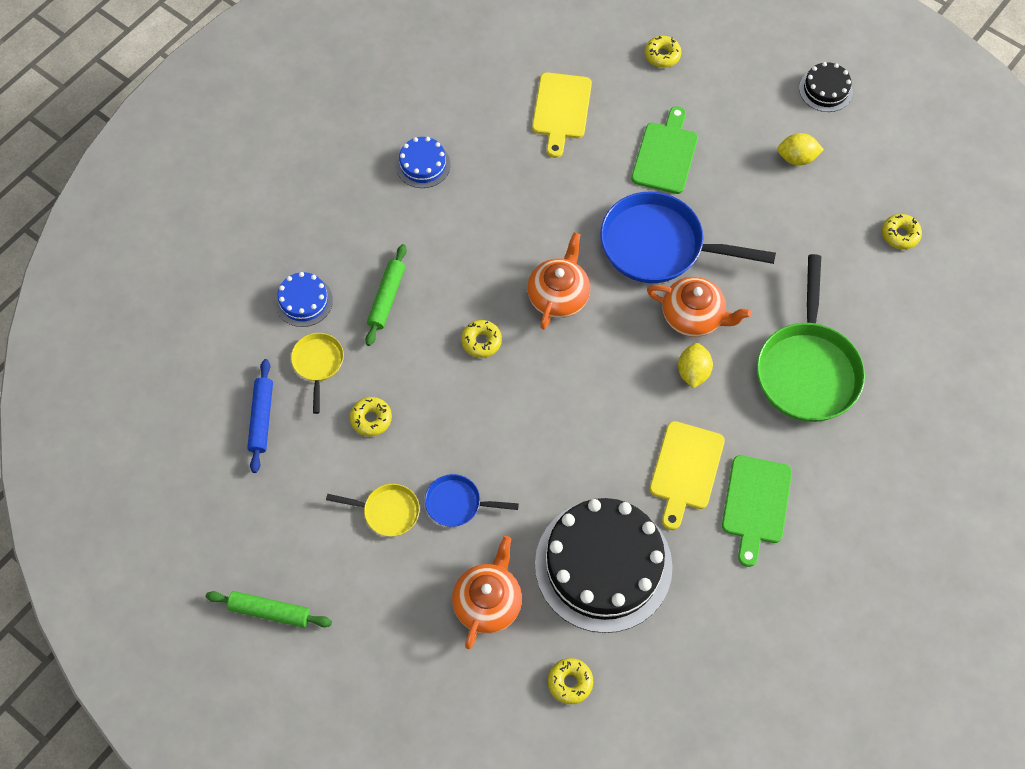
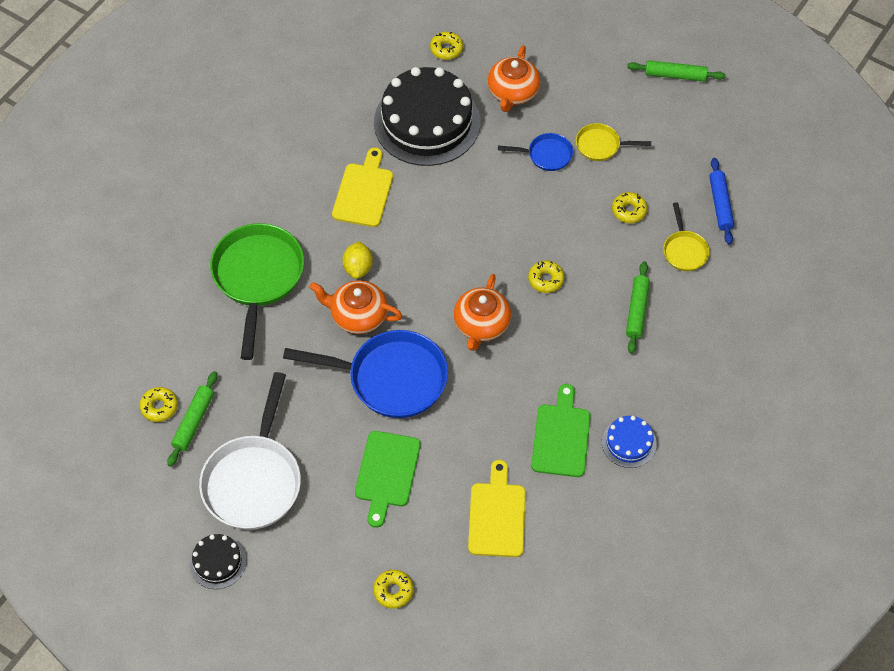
camera: 175 degrees right, 5 degrees down
blue cake [275,272,333,327] -> none
green cutting board [722,455,792,567] -> green cutting board moved to [531,384,591,477]
yellow lemon [777,133,824,166] -> white pan [199,372,301,530]
none -> green rolling pin [167,371,218,467]

